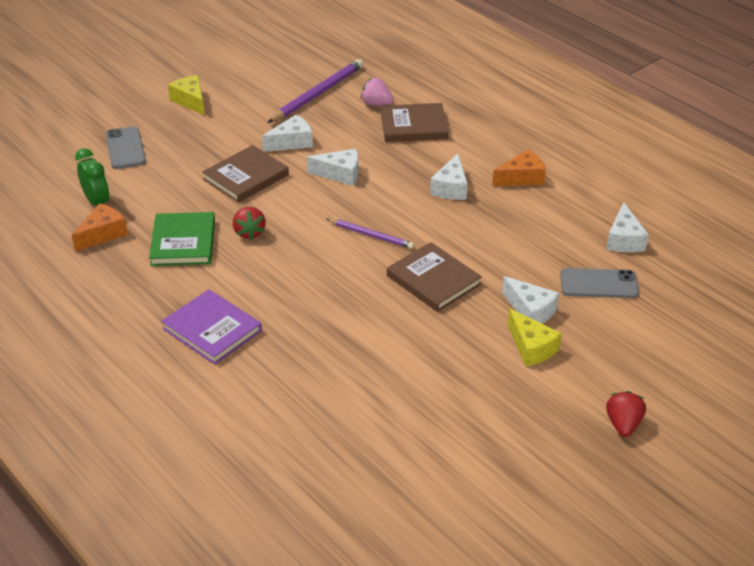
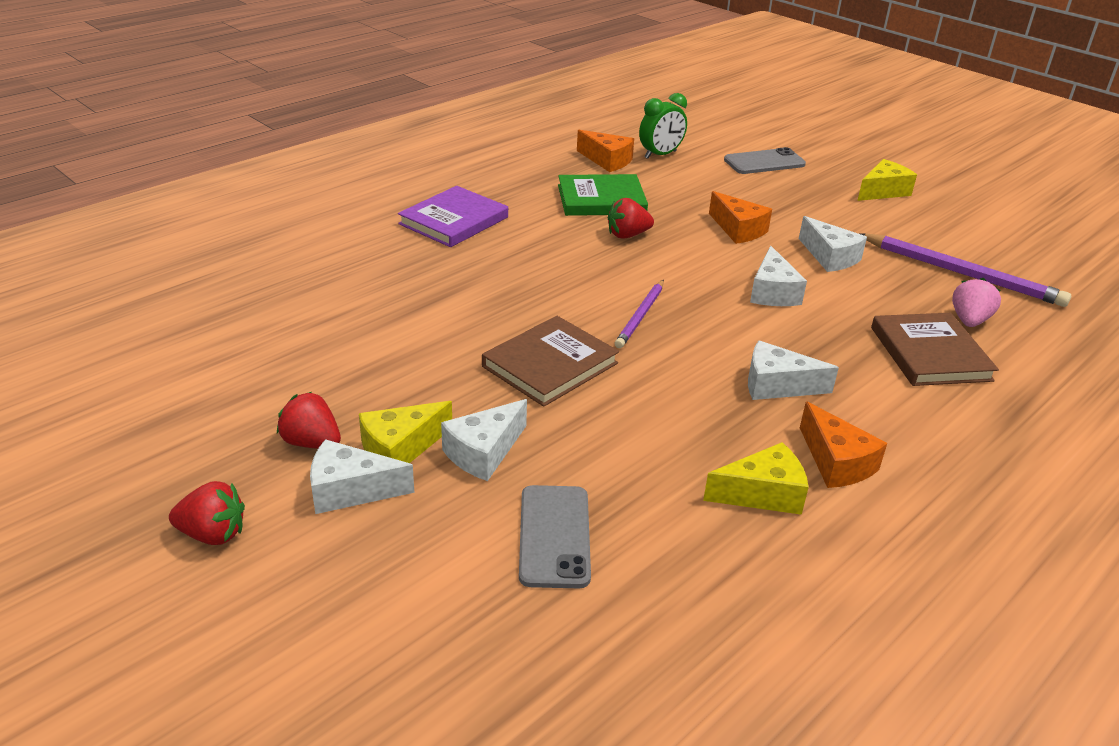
camera: 85 degrees right, 5 degrees down
brown book [202,145,289,203] -> orange cheese [709,191,772,244]
white cheese [606,202,649,252] -> white cheese moved to [310,439,414,514]
none -> red strawberry [277,392,341,449]
none -> yellow cheese [703,442,809,515]

